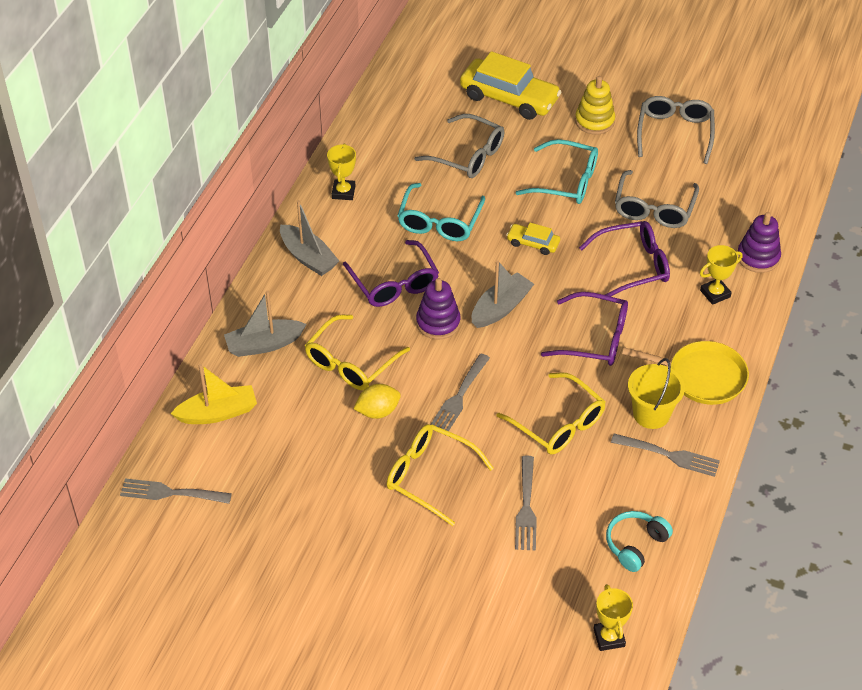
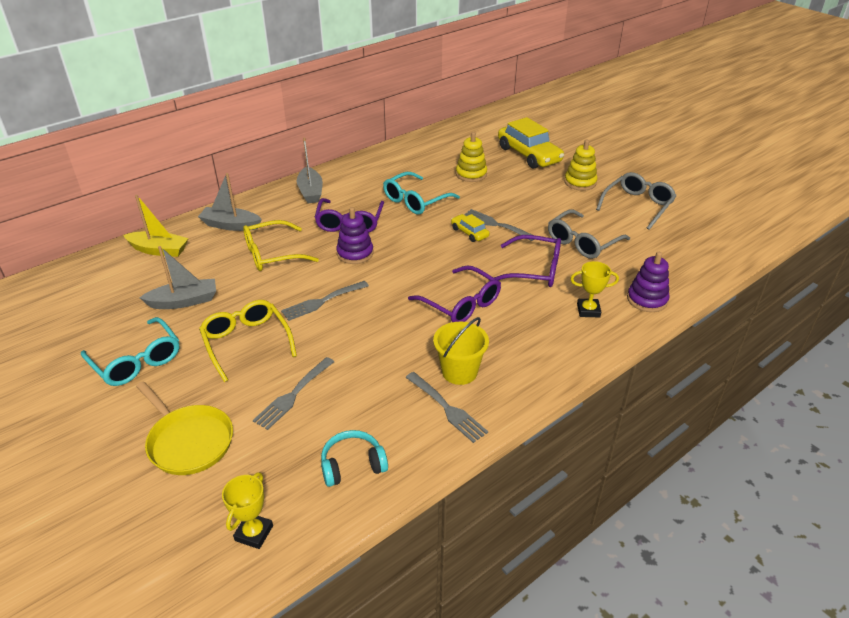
camera: 30 degrees right, 10 degrees down
grey fork [120,478,232,504] -> grey fork moved to [464,209,534,241]
yellow trophy [327,143,356,200] -> none
yellow lemon [354,384,401,419] -> none
grey glasses [414,114,504,178] -> yellow stacking toy [456,132,487,182]
grey boat [472,261,534,328] -> grey boat moved to [139,246,216,309]
yellow glasses [496,372,606,454] -> none
turquoise glasses [515,139,598,204] -> turquoise glasses moved to [81,317,180,386]
yellow pan [622,341,749,405] -> yellow pan moved to [136,381,233,475]

